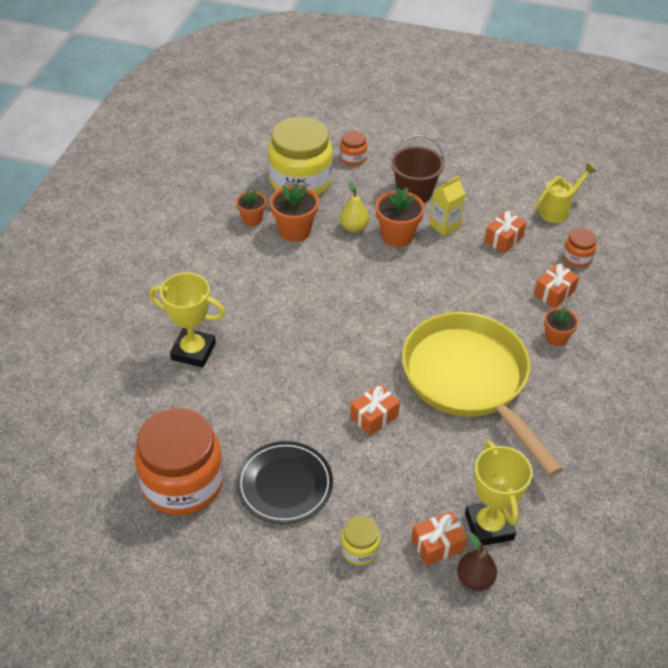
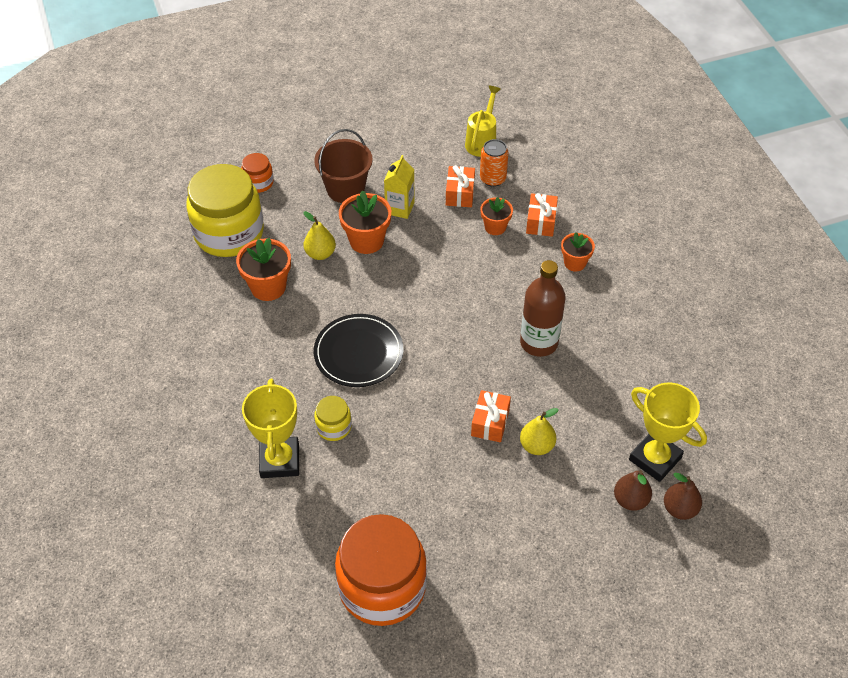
camera: 35 degrees left, 5 degrees up
yellow trophy [149,272,225,368] -> yellow trophy turned 75 degrees counterclockwise [242,379,299,478]
orange flower pot [236,189,266,226] -> orange flower pot moved to [480,197,513,235]
black plate [236,441,333,524] -> black plate moved to [314,314,404,387]
yellow jar [341,516,380,565] -> yellow jar moved to [314,396,352,441]
yellow pan [402,312,563,477] -> brown bottle [520,260,566,357]
orange gift [411,511,467,566] -> brown pear [614,470,652,511]
orange jar [563,228,597,267] -> none
none -> orange can [480,139,509,187]
none -> yellow pear [520,408,559,455]

